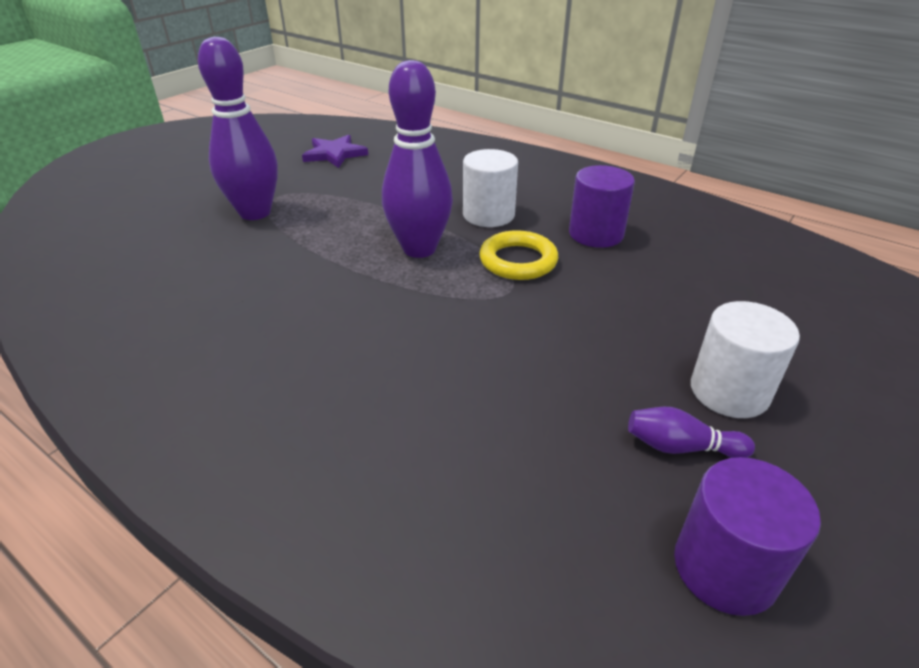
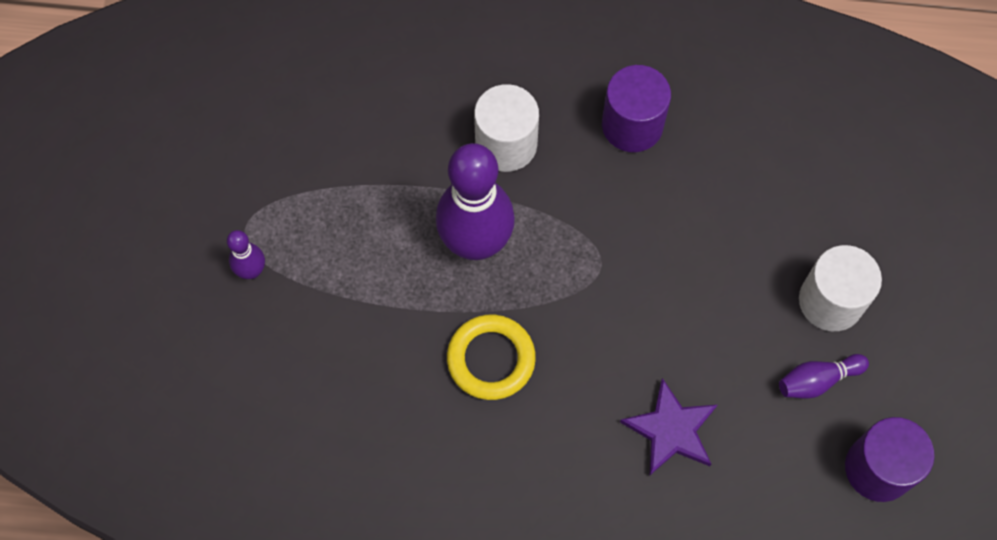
camera: 30 degrees left, 30 degrees up
purple bowling pin [198,37,278,220] -> purple bowling pin [227,230,265,279], size x0.46
purple star [302,135,368,168] -> purple star moved to [620,378,717,475]
yellow ring [479,230,558,280] -> yellow ring moved to [447,315,536,400]

